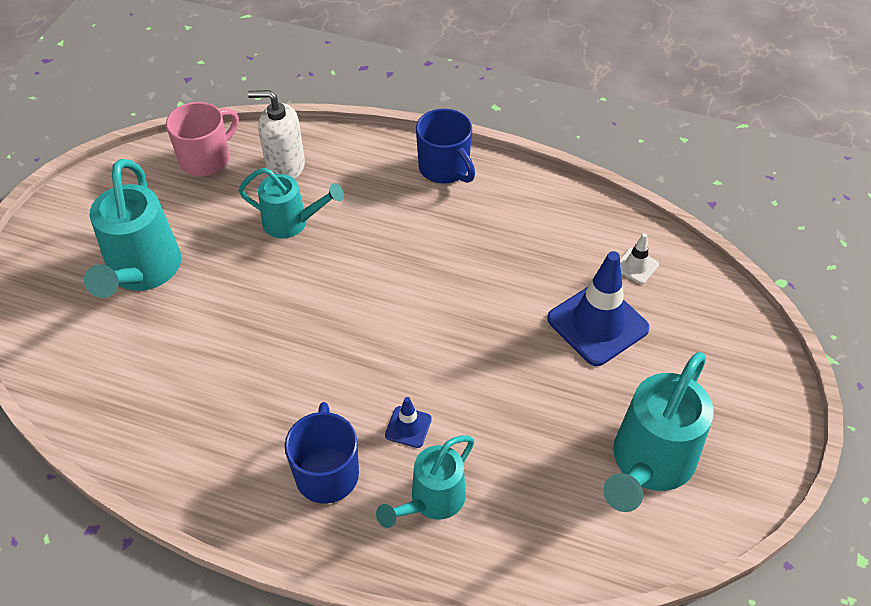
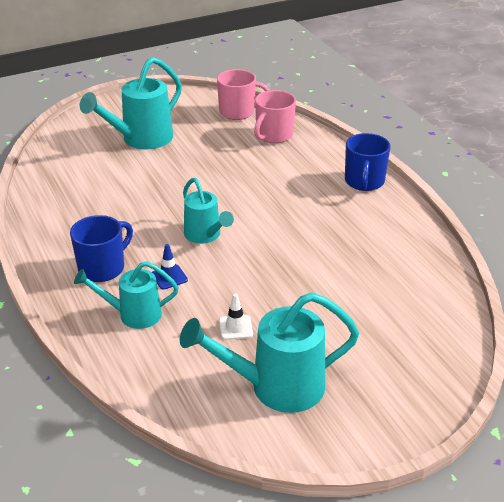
camera: 45 degrees right, 15 degrees down
turquoise watering can [238,168,344,239] -> turquoise watering can moved to [183,178,234,244]
white soap dispenser [248,90,305,179] -> pink mug [254,90,296,143]
blue traffic cone [547,251,650,366] -> none
white traffic cone [620,233,659,284] -> white traffic cone moved to [219,293,253,340]

